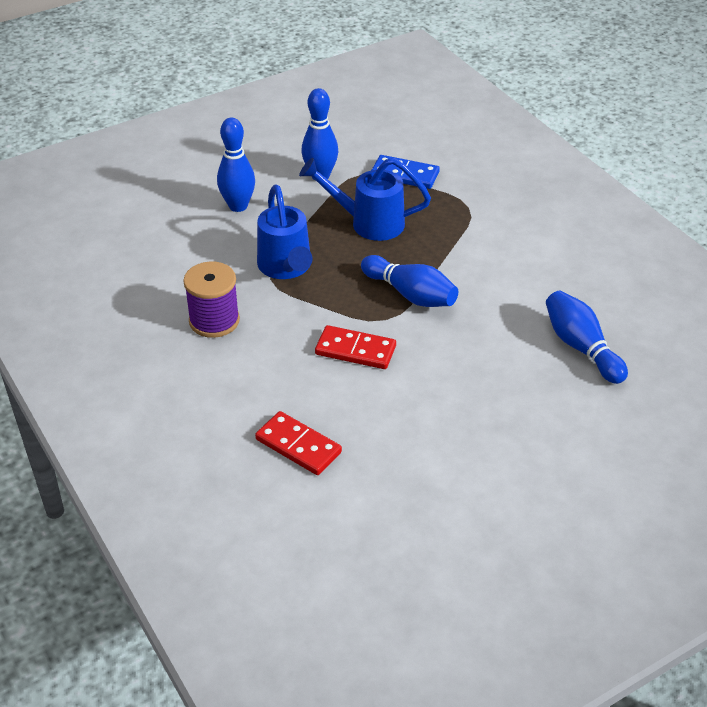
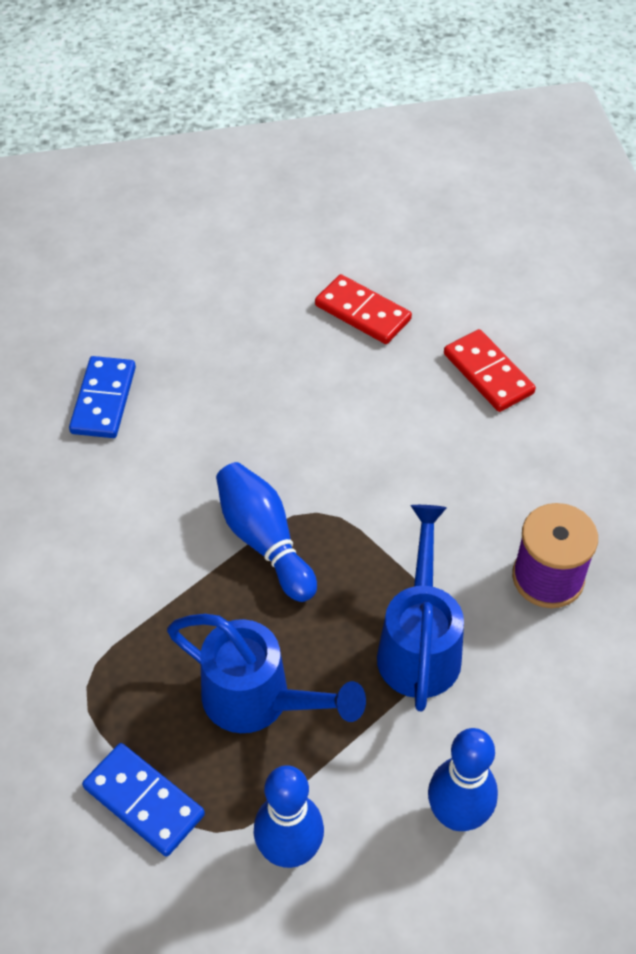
camera: 160 degrees left, 10 degrees up
red domino [315,325,396,369] -> red domino moved to [315,274,412,344]
blue bowling pin [546,291,628,384] -> blue domino [69,356,136,438]

